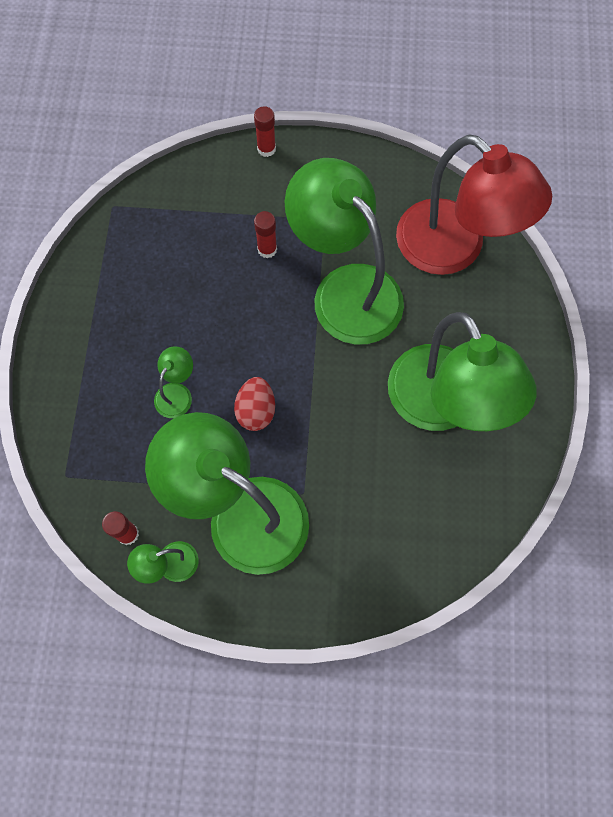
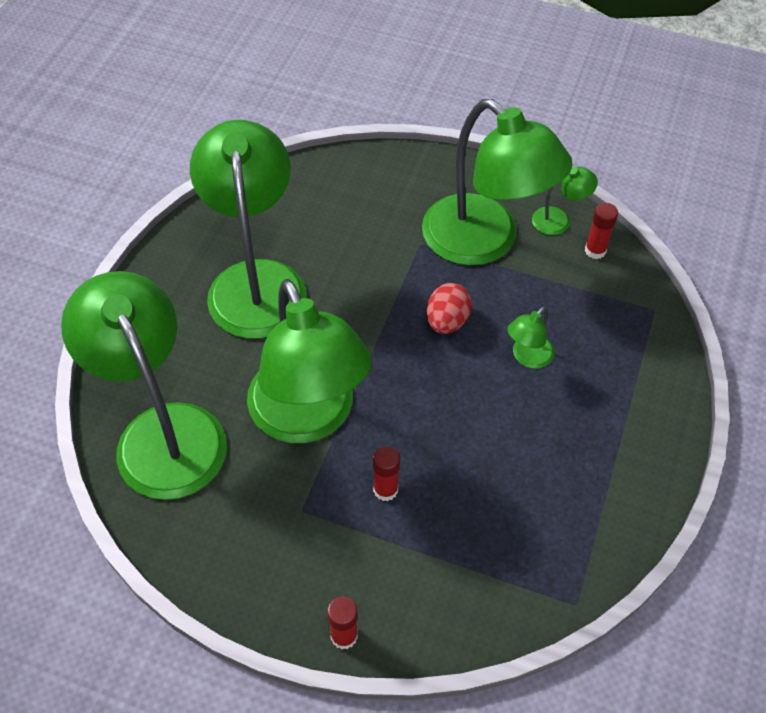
camera: 165 degrees left, 15 degrees down
red lamp [396,134,552,275] -> green lamp [61,271,227,500]

